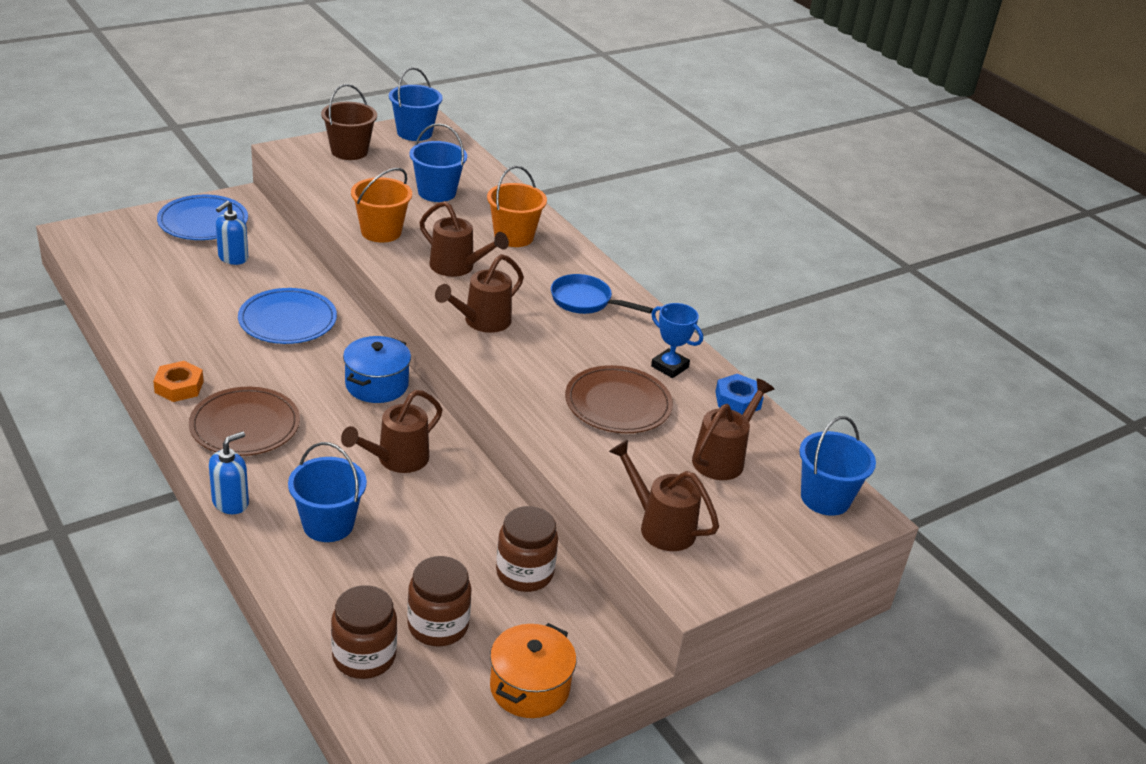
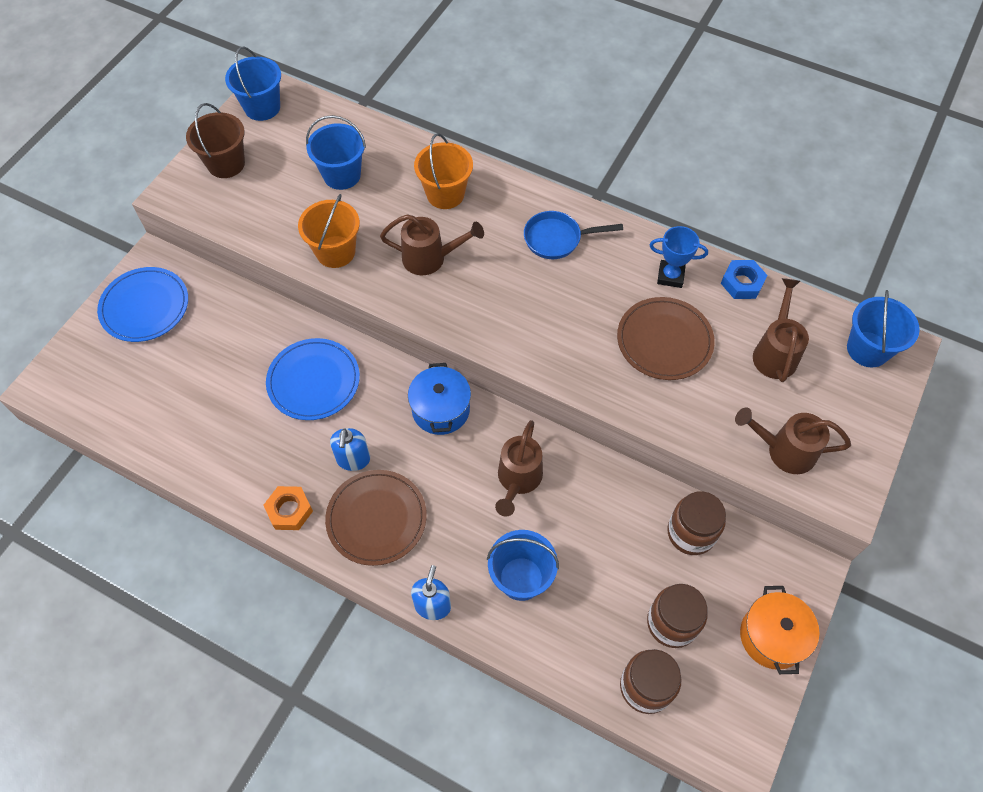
camera: 25 degrees left, 25 degrees up
blue soap dispenser [216,201,248,265] -> blue soap dispenser moved to [330,428,370,471]
brown watering can [435,254,524,333] -> none

